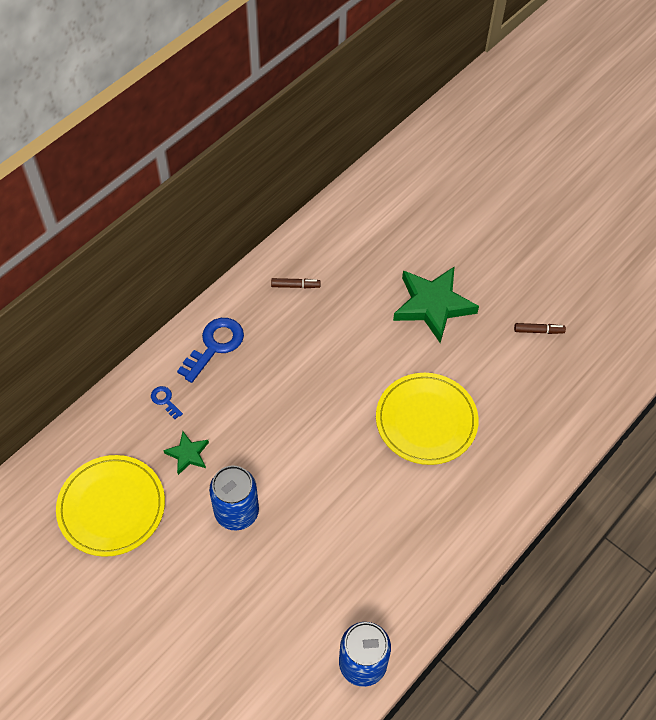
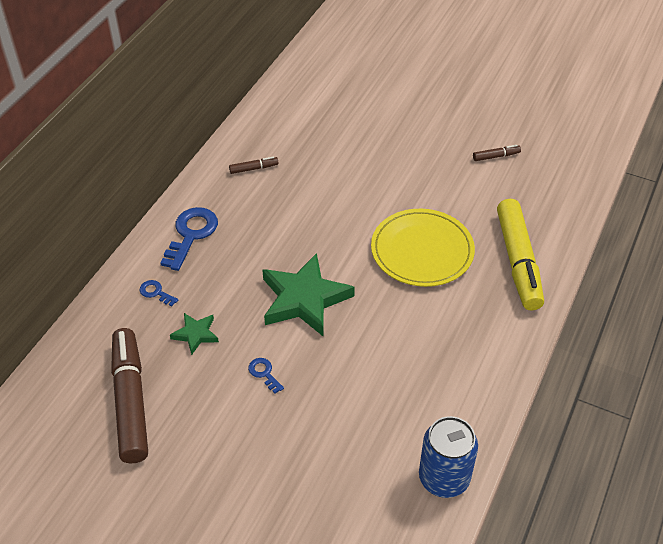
camera: 15 degrees left, 10 degrees down
yellow plate [56,455,165,557] -> brown marker [111,328,148,464]
blue can [209,465,259,531] -> blue key [248,358,284,394]
green star [393,266,479,343] -> green star moved to [262,253,355,336]
none -> yellow marker [497,199,544,311]

